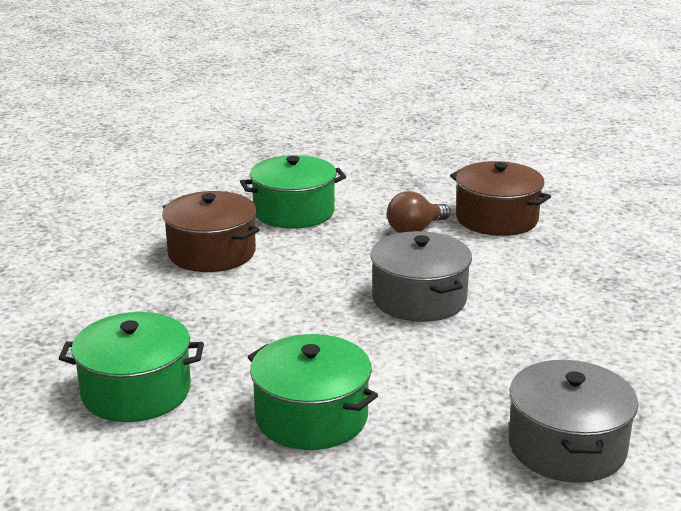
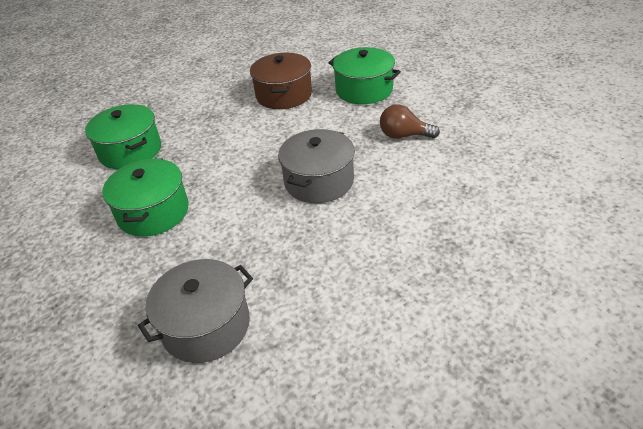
camera: 55 degrees right, 15 degrees up
brown pot [450,161,551,236] -> none

